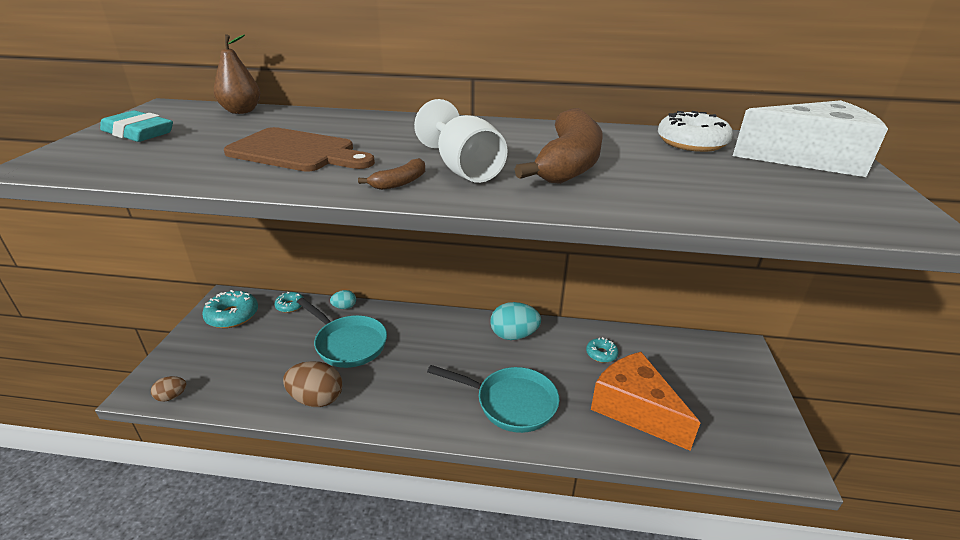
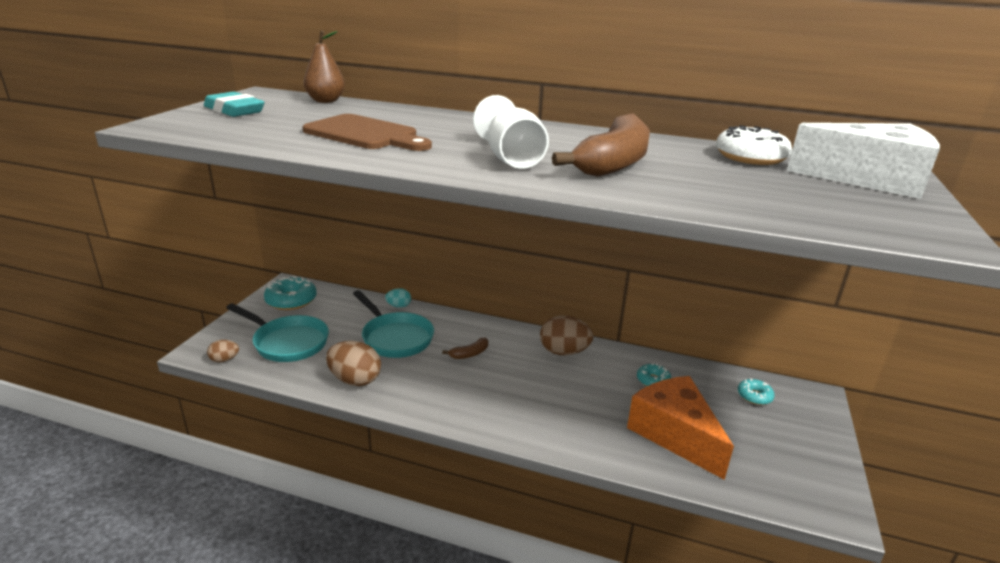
camera: 10 degrees right, 5 degrees down
turquoise donut [275,292,304,313] -> turquoise donut moved to [738,378,775,405]
brown banana [358,158,425,190] -> brown banana moved to [442,338,488,359]
turquoise pan [427,365,559,433] -> turquoise pan moved to [226,303,329,362]
turquoise egg [490,302,541,340] -> brown egg [540,316,594,355]

